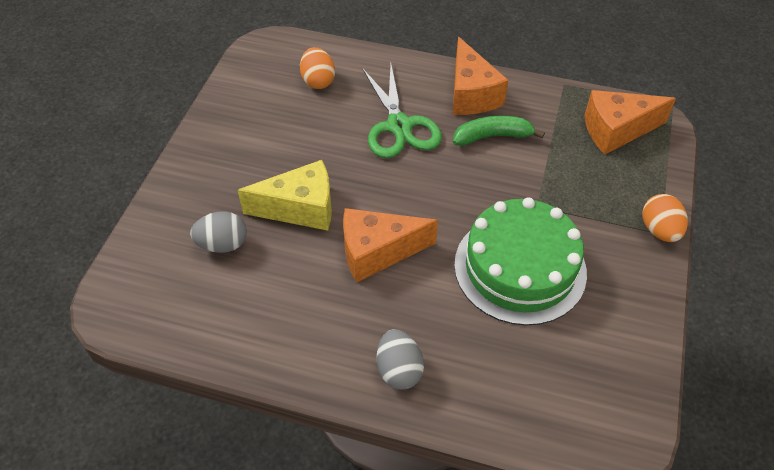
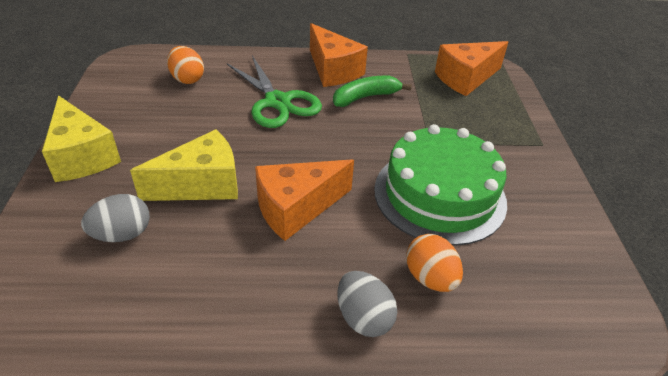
camera: 20 degrees left, 10 degrees down
orange egg [642,194,688,242] -> orange egg moved to [406,234,463,292]
none -> yellow cheese [42,95,121,182]

